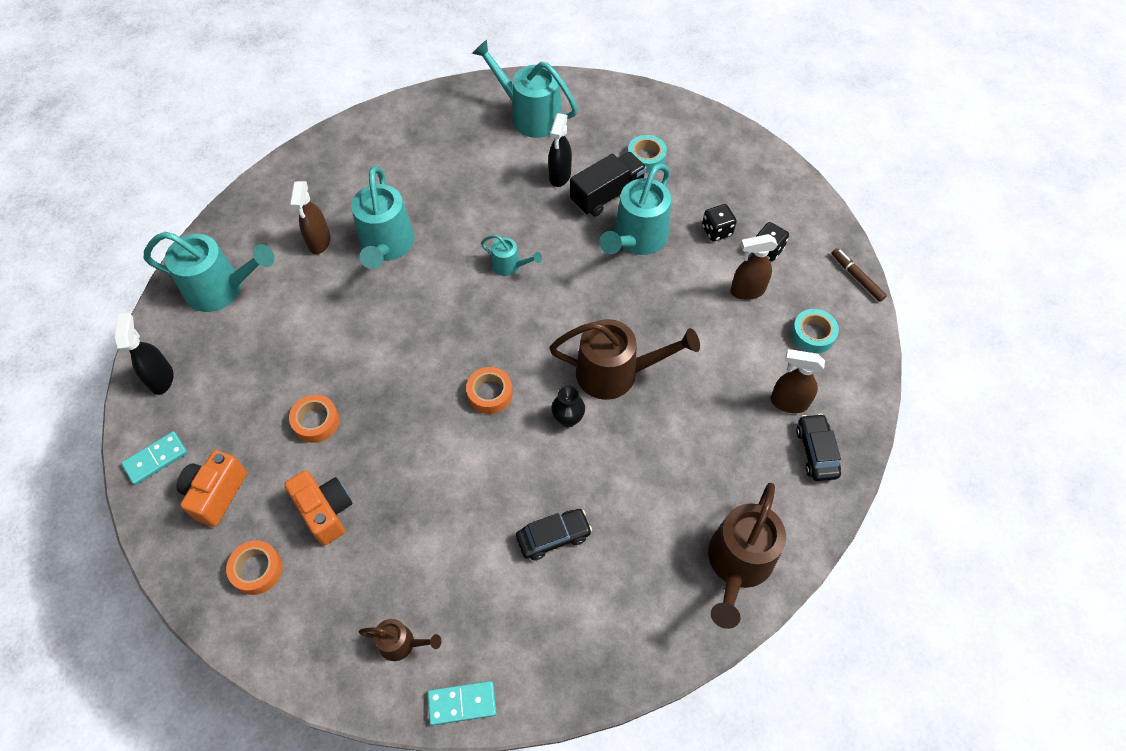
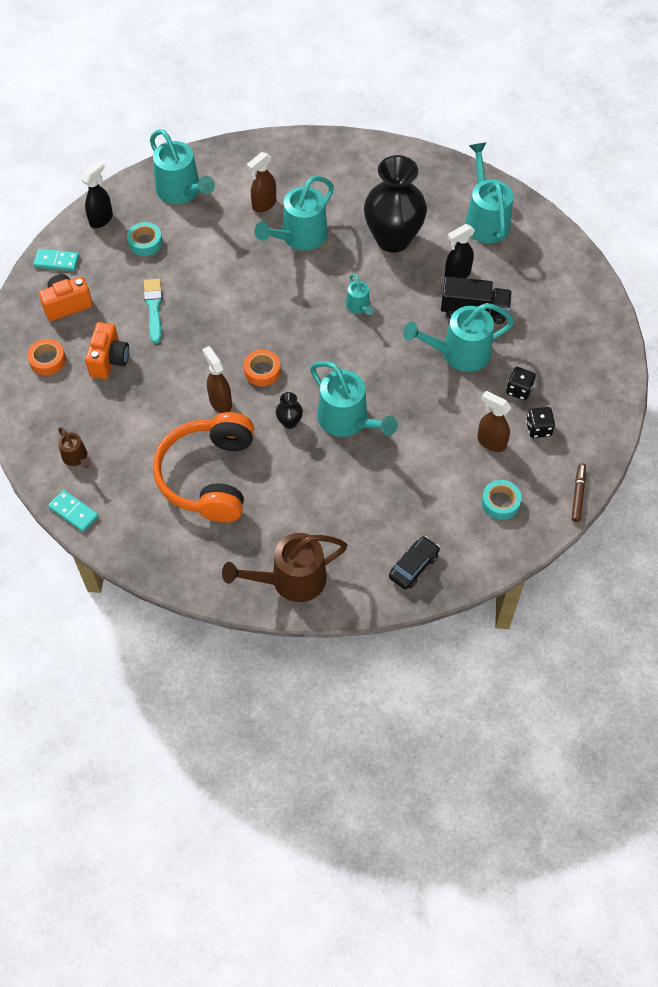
camera: 45 degrees right, 0 degrees up
orange tape [289,394,339,443] -> turquoise brush [144,279,162,344]
black car [516,509,592,560] -> orange headphones [153,412,254,522]
brown watering can [549,319,700,400] -> turquoise watering can [310,361,398,437]
turquoise tape [628,135,667,173] -> turquoise tape moved to [127,222,162,256]
brown spray bottle [771,349,825,413] -> brown spray bottle moved to [202,346,232,413]
none -> black vase [364,155,427,253]

